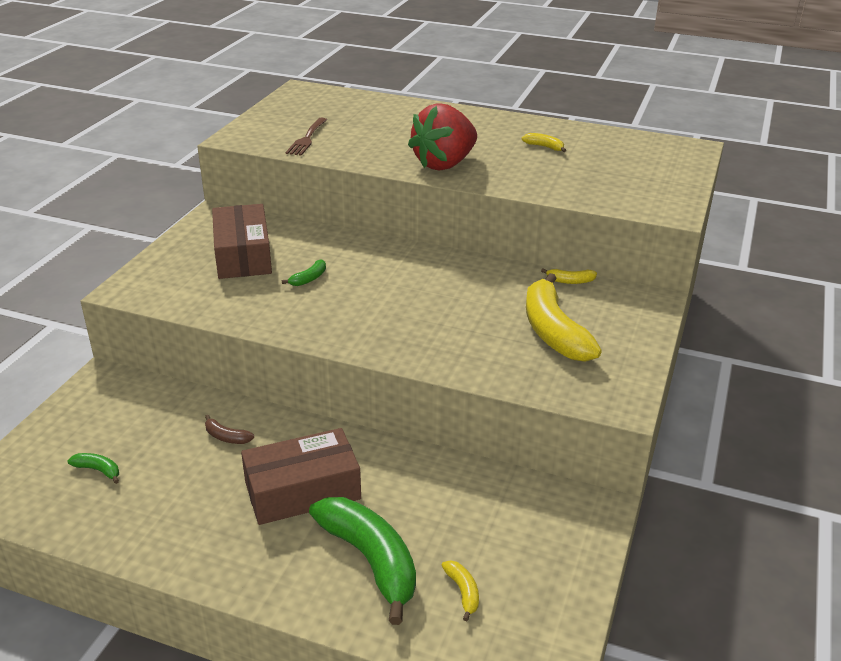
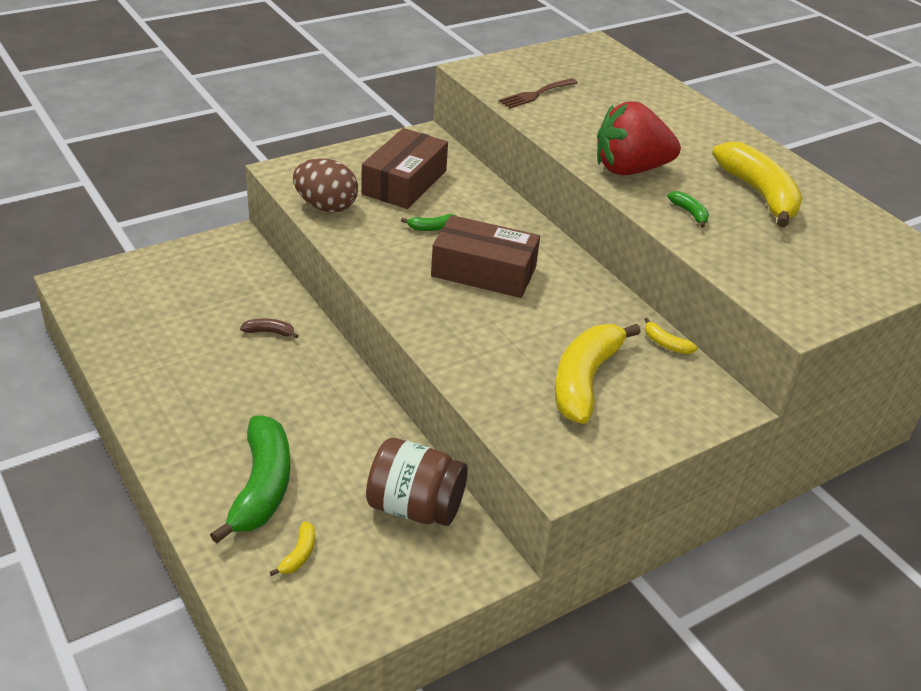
camera: 35 degrees right, 5 degrees up
green banana [67,453,119,484] -> green banana moved to [668,191,709,228]
brown banana [205,415,254,444] -> brown banana turned 120 degrees clockwise [240,318,298,339]
brown box [241,428,361,525] -> brown box moved to [431,215,540,298]
yellow banana [522,133,566,152] -> yellow banana [712,142,803,228], size x2.40
none -> brown egg [293,158,358,213]
none -> brown jar [366,438,468,526]

